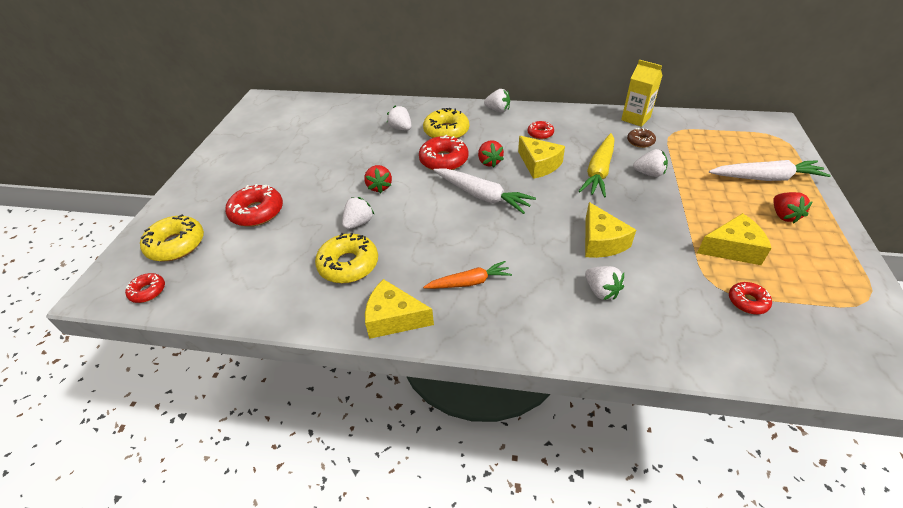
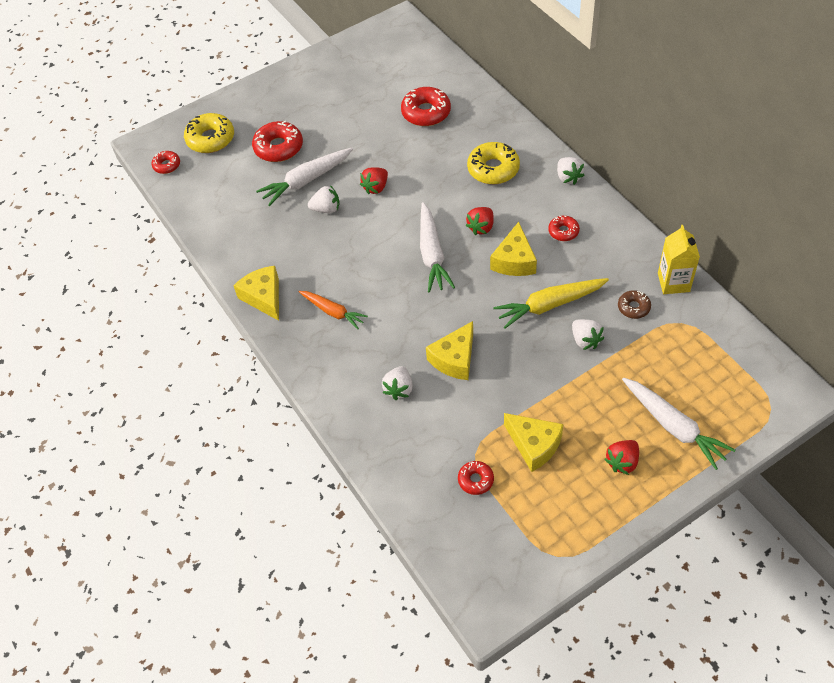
camera: 50 degrees right, 10 degrees up
yellow donut [315,233,378,283] -> none
white strawberry [387,105,411,130] -> none
red donut [419,135,469,170] -> red donut moved to [401,87,451,126]
none -> white carrot [256,147,353,206]

